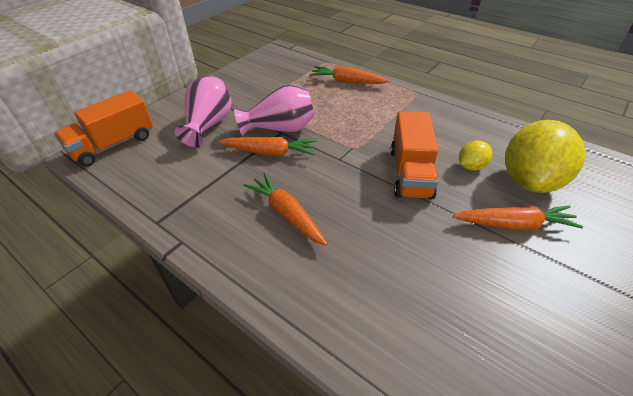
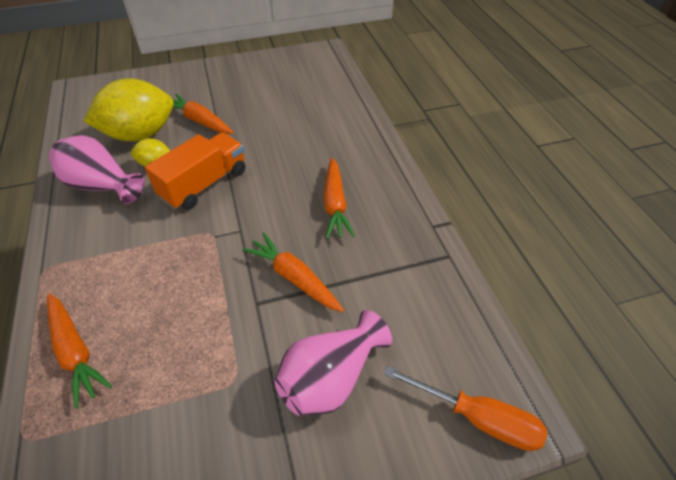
camera: 145 degrees left, 5 degrees up
orange truck [54,90,153,167] -> orange screwdriver [384,366,547,451]
pink vase [234,84,314,136] -> pink vase moved to [49,135,144,204]

